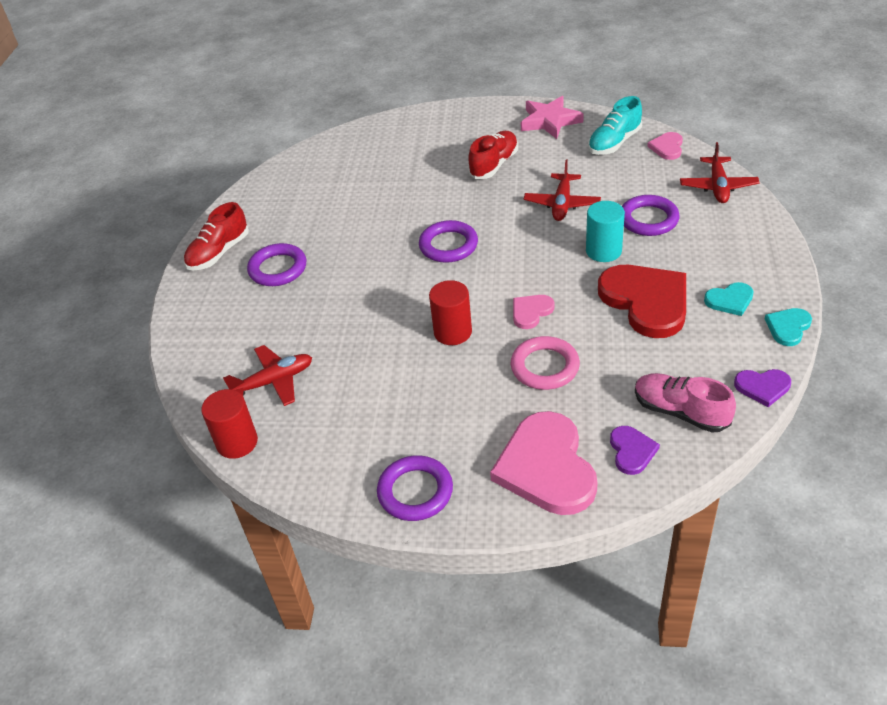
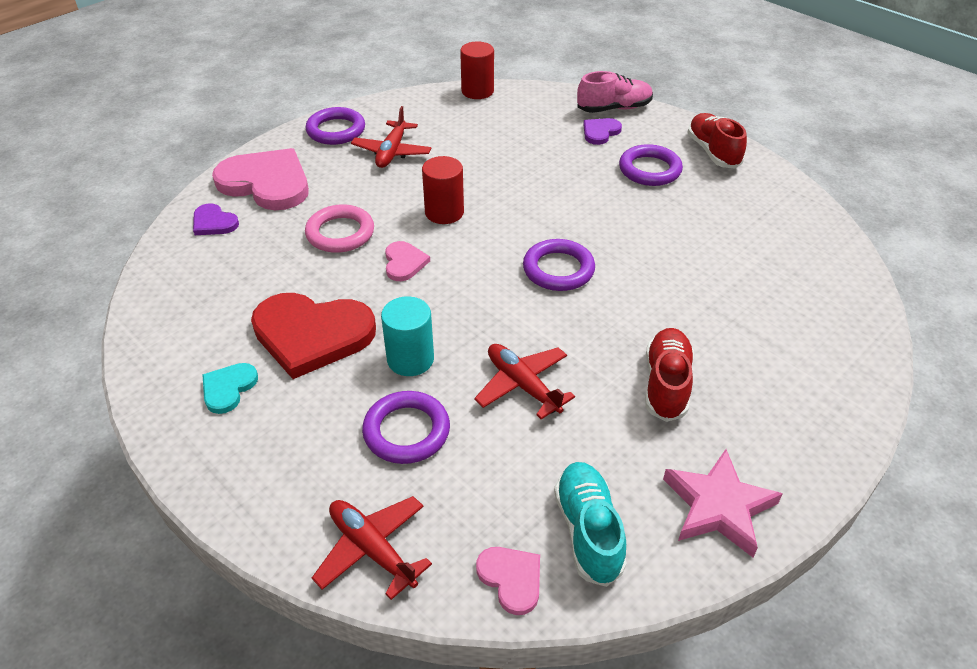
camera: 125 degrees right, 0 degrees up
red plane [223,345,312,406] -> red plane moved to [351,106,432,168]
red shoe [468,131,518,179] -> red shoe turned 150 degrees counterclockwise [645,328,694,422]
pink shoe [635,373,736,433] -> pink shoe moved to [577,71,653,113]
purple heart [734,369,791,407] -> purple heart moved to [583,118,622,145]
turquoise heart [764,308,812,346] -> none

